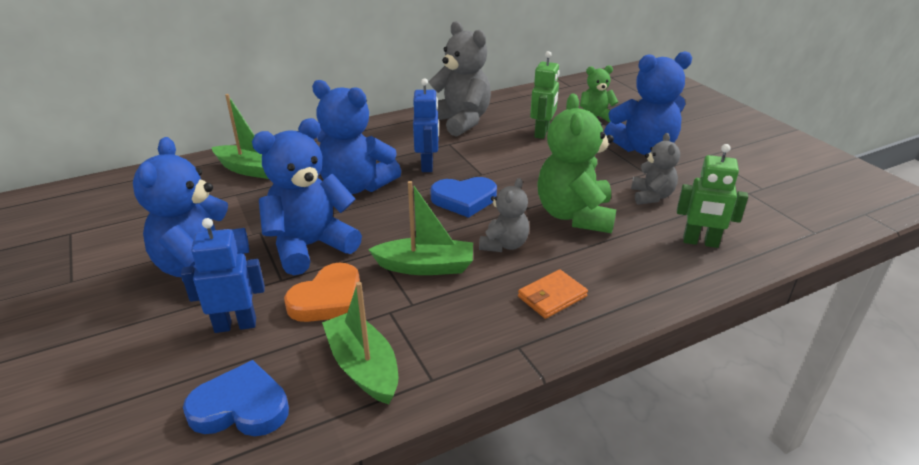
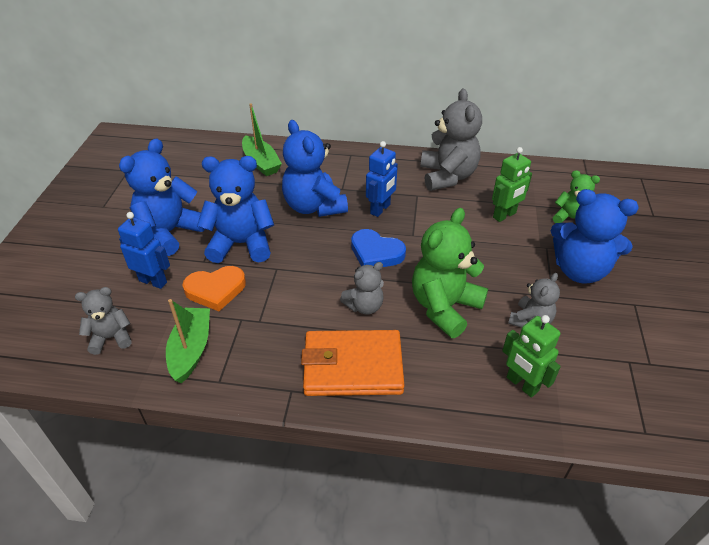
camera: 35 degrees right, 10 degrees up
blue heart [183,360,289,436] -> grey teddy bear [75,287,132,355]
green boat [368,181,473,275] -> none
orange wallet [518,269,588,319] -> orange wallet [301,330,405,396], size x2.01

